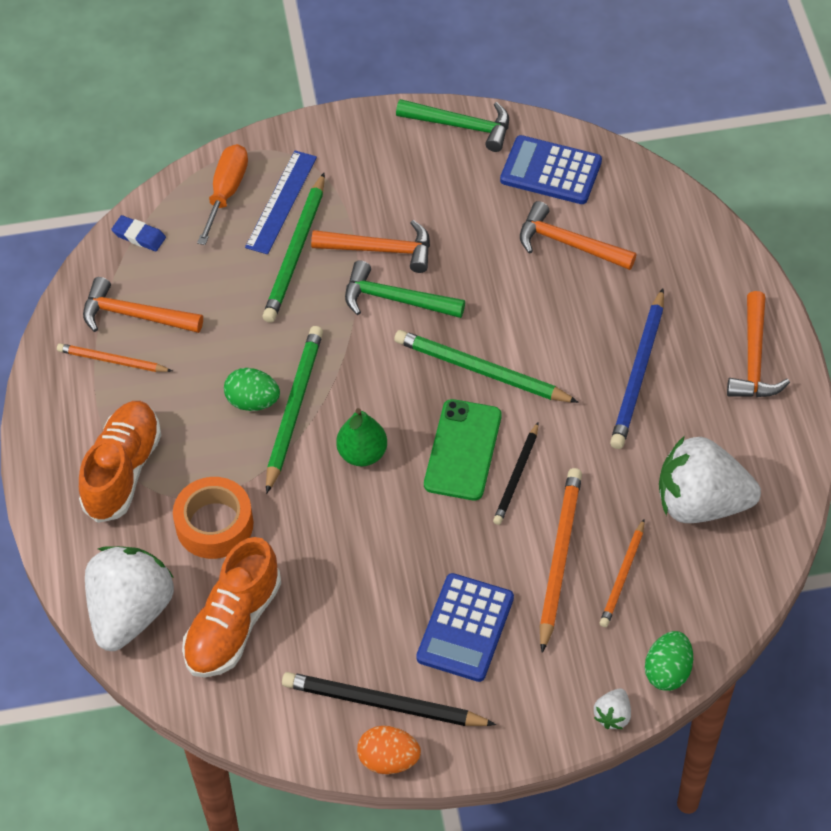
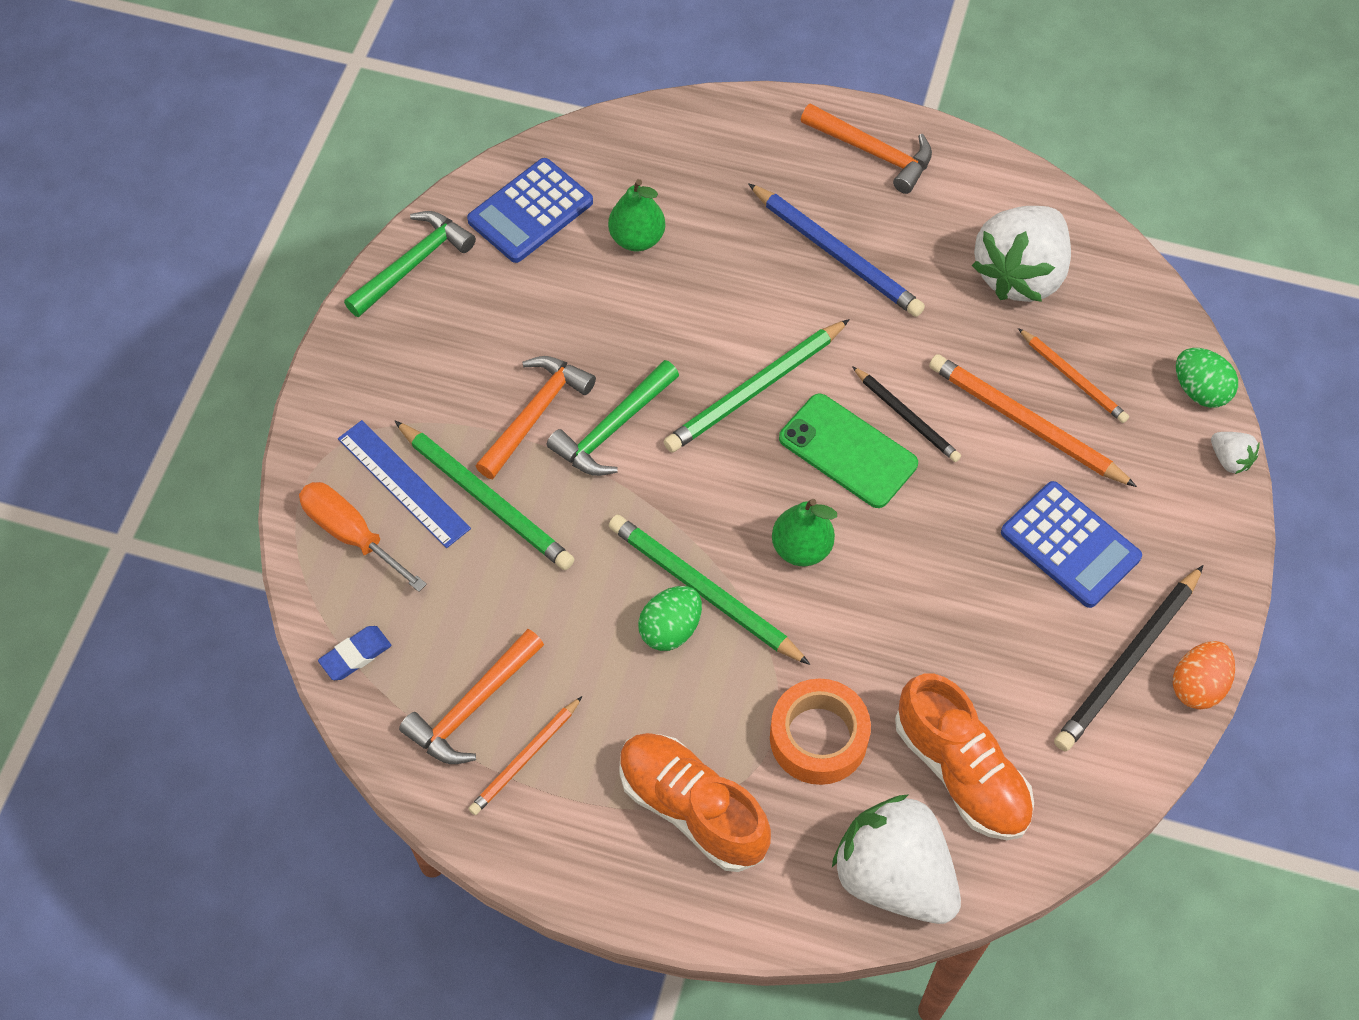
camera: 65 degrees left, 5 degrees up
orange hammer [520,201,636,270] -> green pear [608,179,665,251]

